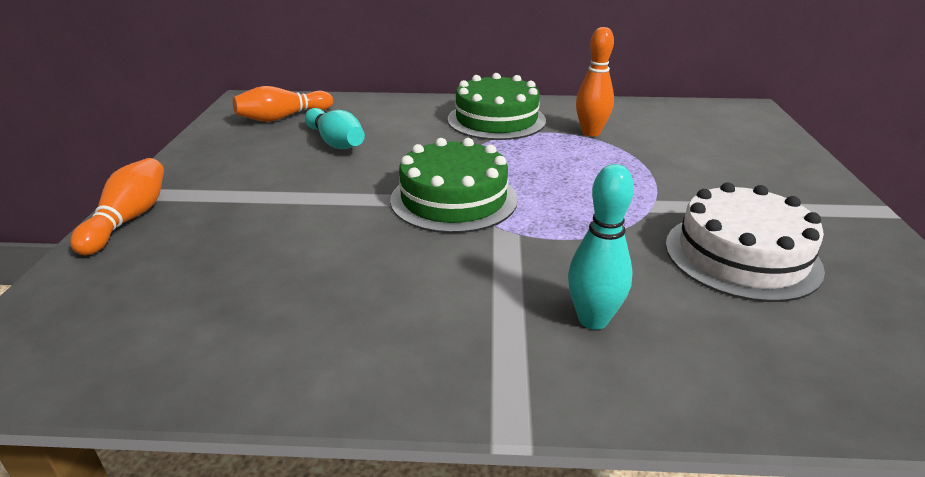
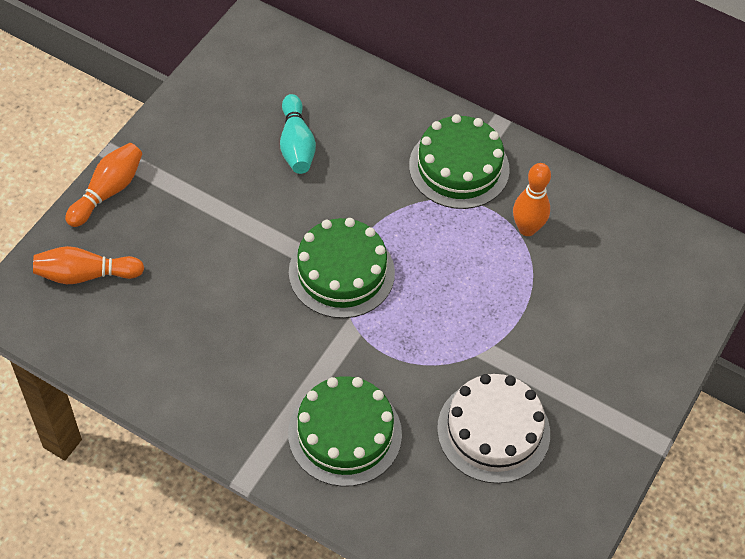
camera: 25 degrees right, 25 degrees up
orange bowling pin [233,86,333,122] -> orange bowling pin moved to [33,246,144,284]
turquoise bowling pin [568,164,634,330] -> green cake [288,376,402,487]

